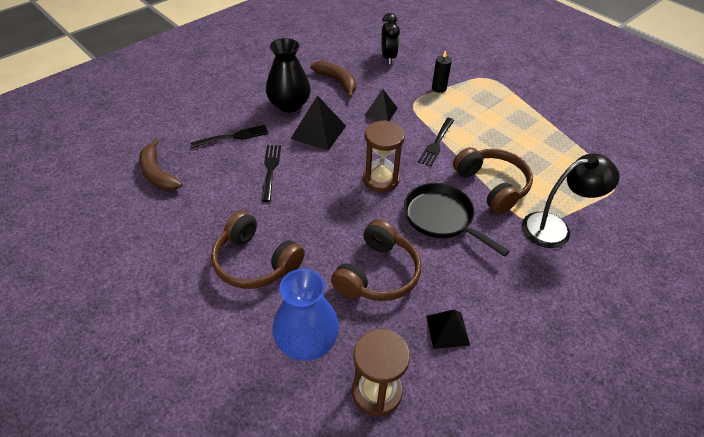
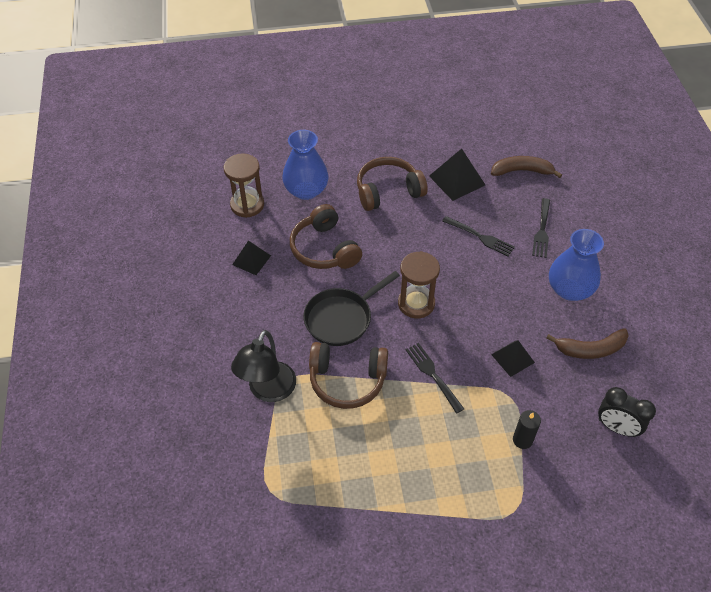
camera: 125 degrees right, 5 degrees up
black vase [266,38,311,113] -> blue vase [549,229,604,301]
black pyramid [291,95,346,151] -> black pyramid moved to [429,149,485,201]
black pan [404,183,510,257] -> black pan turned 150 degrees clockwise [303,271,400,346]

